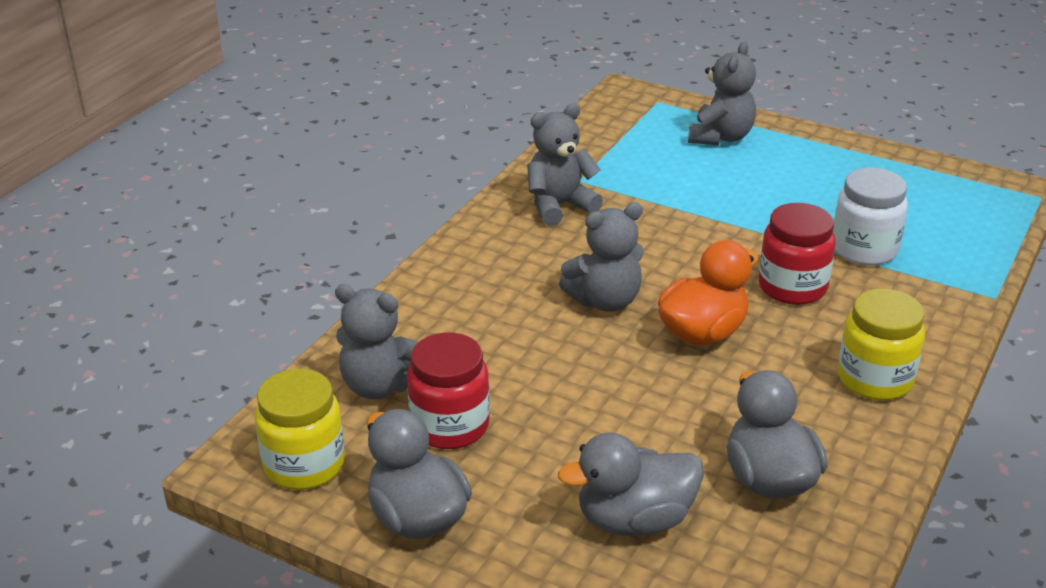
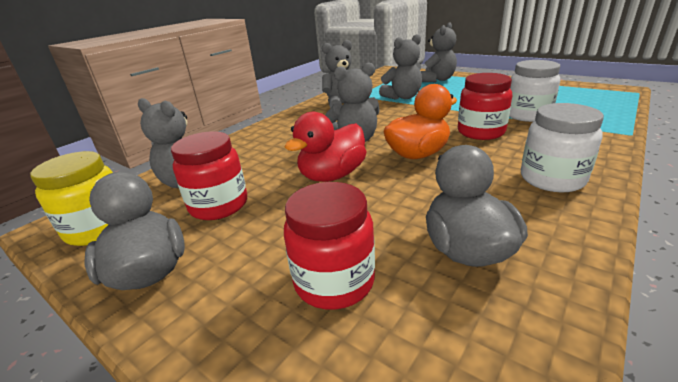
camera: 10 degrees right, 5 degrees down
grey duck [558,433,704,536] -> red jar [284,182,375,310]
yellow jar [838,288,925,401] -> white jar [521,103,604,192]
none -> red duck [284,112,366,182]
none -> grey teddy bear [379,34,422,100]

